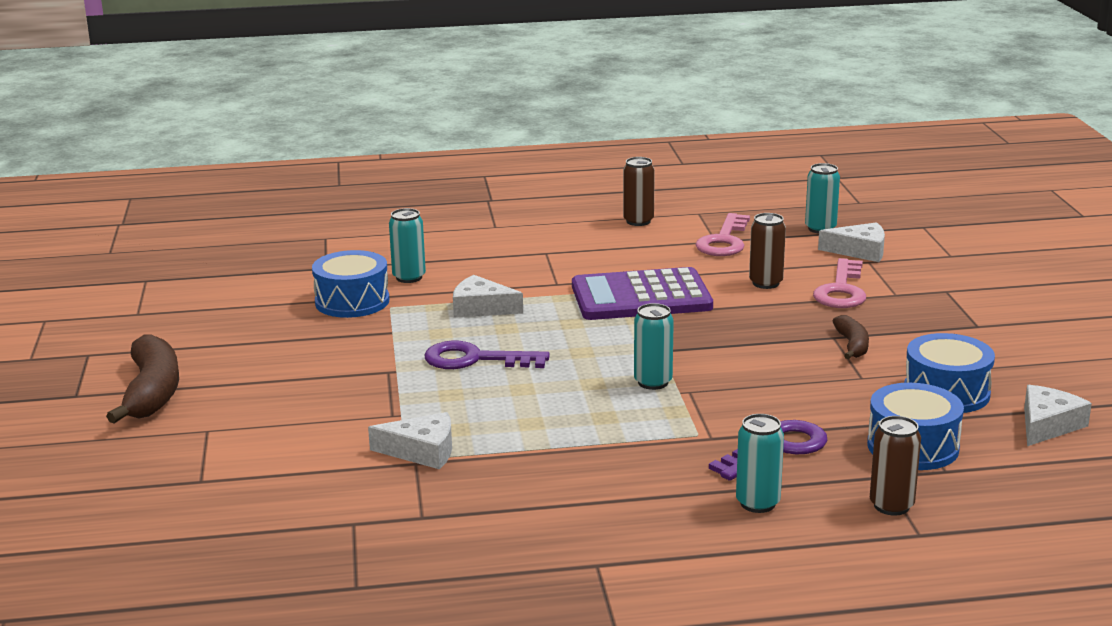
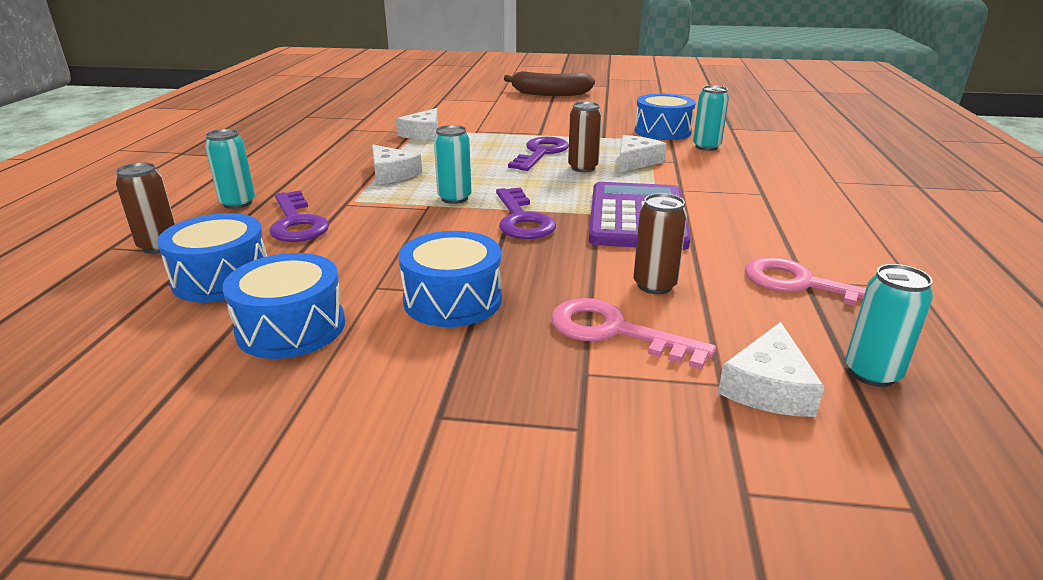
camera: 105 degrees right, 5 degrees up
brown can [623,157,655,226] -> brown can moved to [568,101,602,172]
brown banana [833,315,869,359] -> blue drum [399,231,502,327]
white cheese [1024,385,1092,446] -> white cheese moved to [372,145,422,185]
none -> purple key [496,187,556,239]

